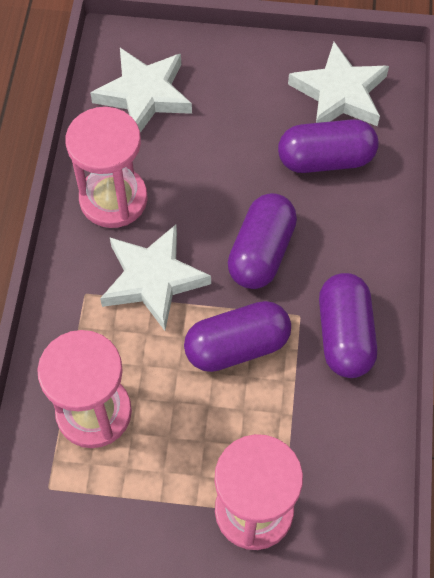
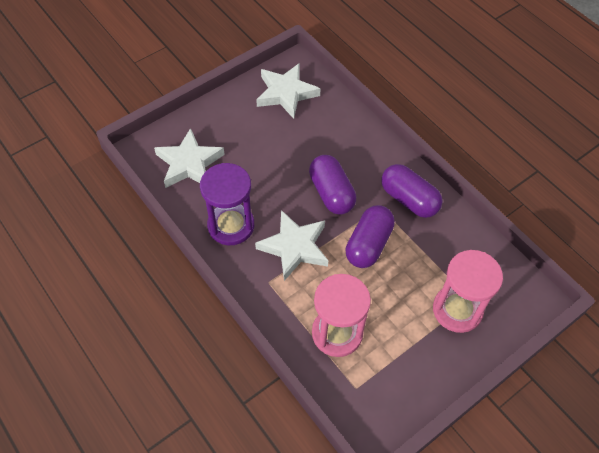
camera: 45 degrees left, 5 degrees down
pink hourglass [65,107,148,228] -> purple hourglass [200,163,254,245]
purple capsule [278,119,379,173] -> none

